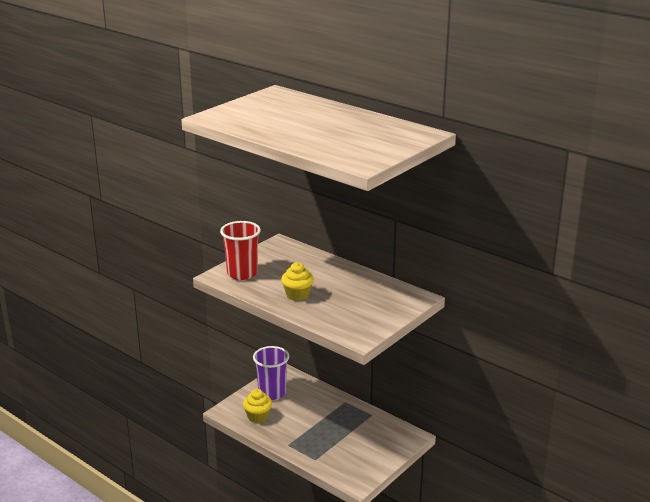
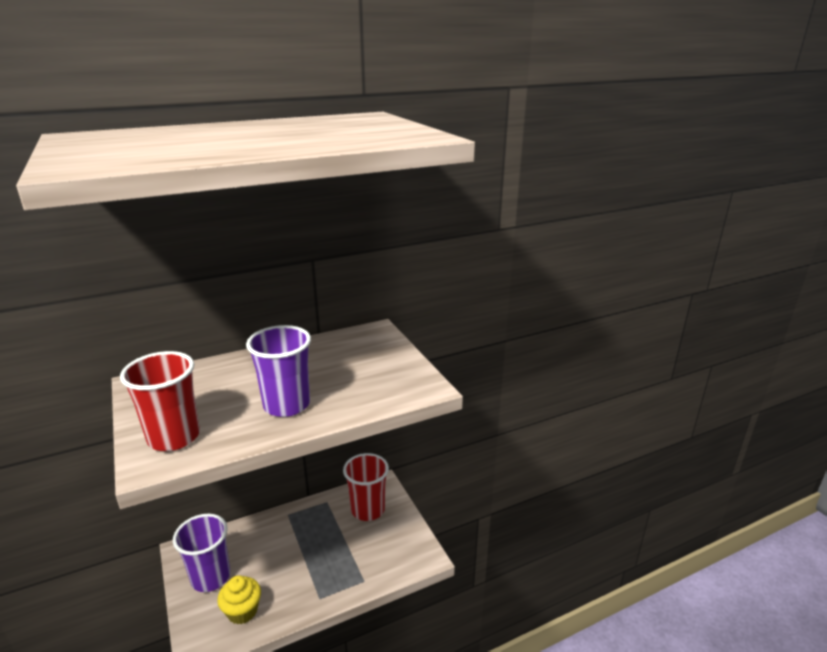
camera: 65 degrees left, 0 degrees up
yellow cupcake [281,262,314,301] -> purple cup [246,325,311,417]
none -> red cup [343,453,389,521]

